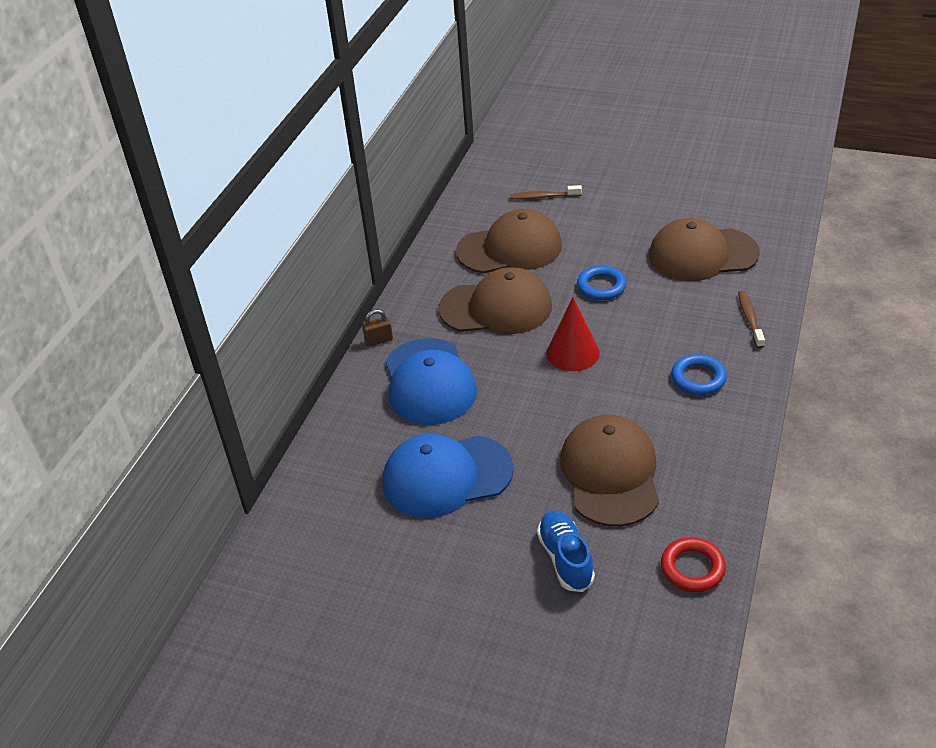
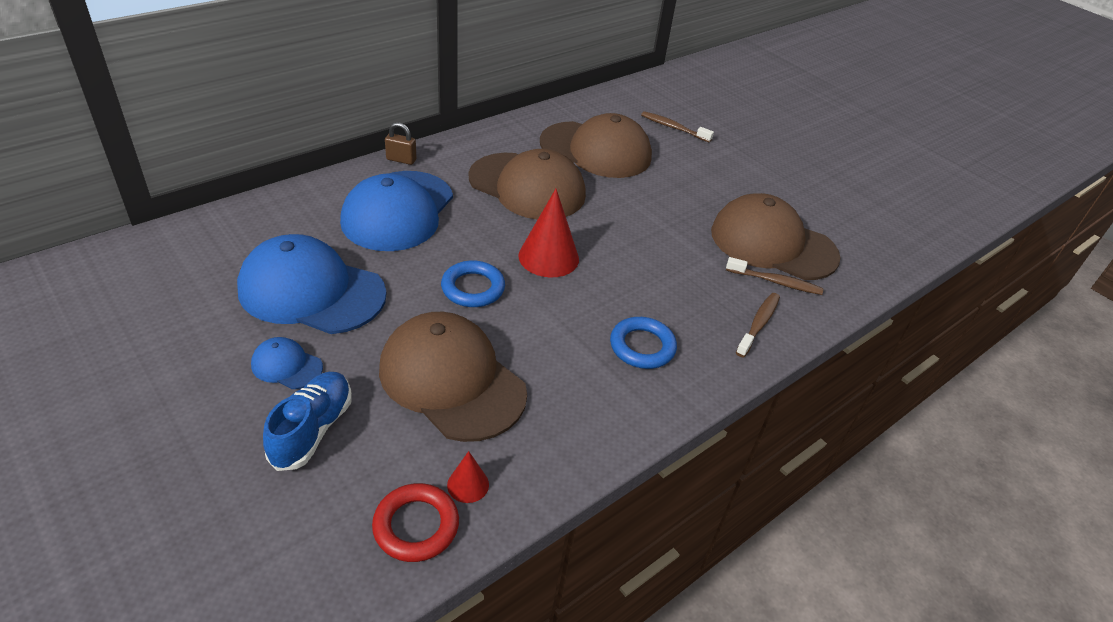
camera: 25 degrees right, 0 degrees up
brown cap [560,415,659,527] -> brown cap turned 75 degrees counterclockwise [379,312,527,442]
blue ring [577,266,626,300] -> blue ring moved to [441,261,505,307]
none -> blue cap [251,337,323,389]
none -> red cone [447,451,489,503]
none -> brown toothbrush [726,257,824,295]

